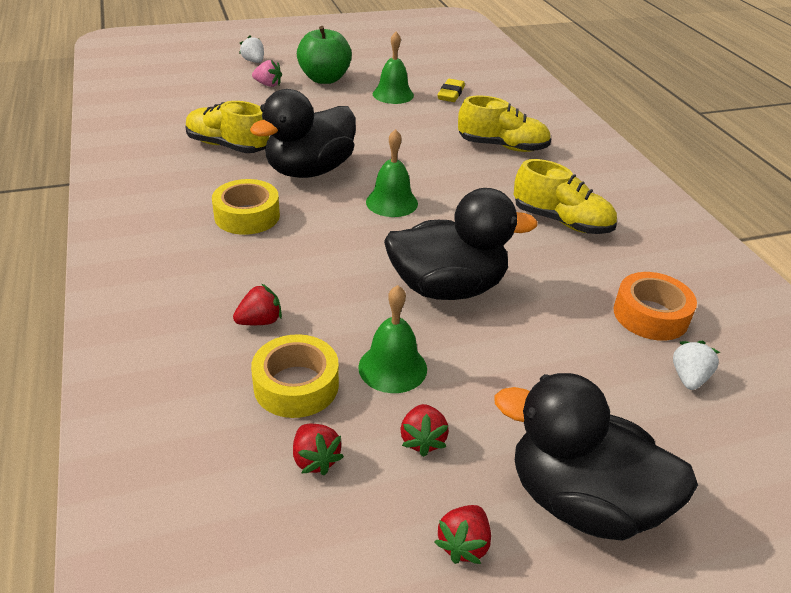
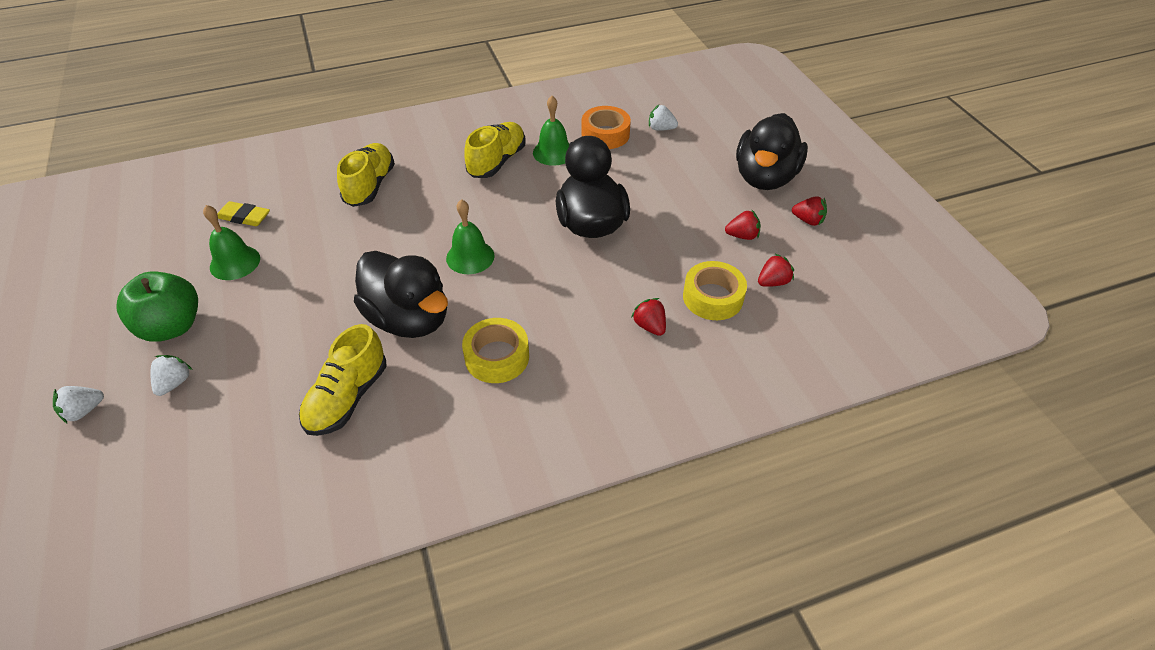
camera: 90 degrees left, 10 degrees up
pink strawberry [252,60,282,87] -> white strawberry [150,355,192,396]
green bell [358,285,427,393] -> green bell moved to [533,96,570,166]

